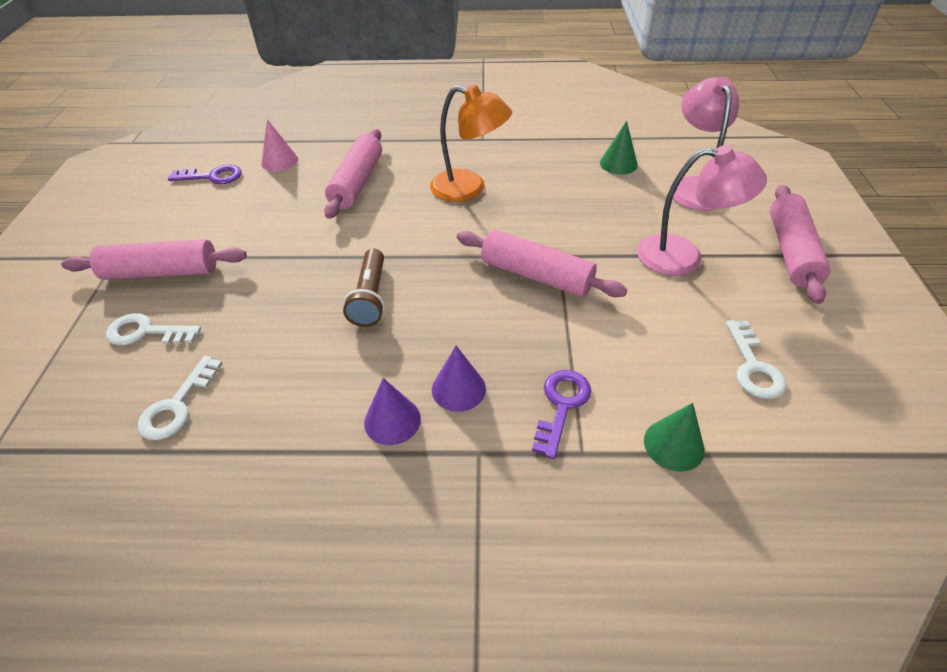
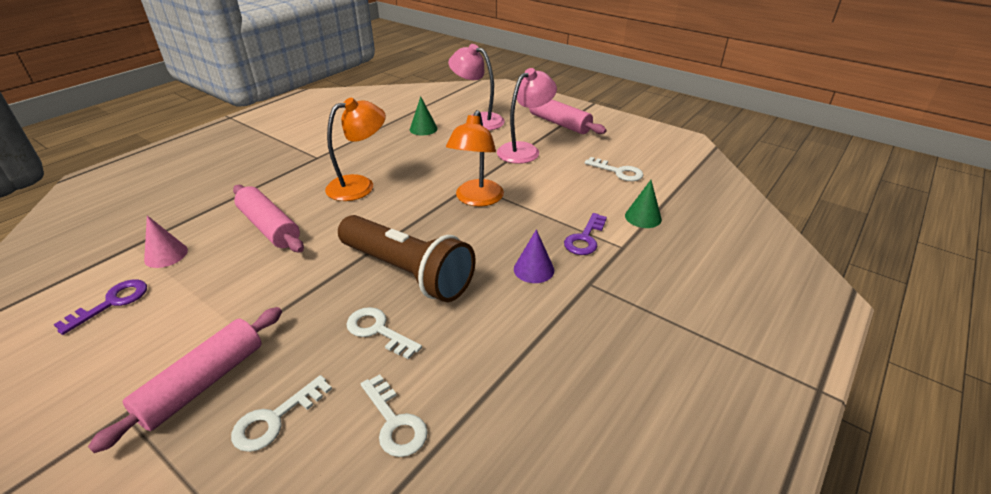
camera: 55 degrees left, 10 degrees down
brown flashlight [343,248,385,327] -> brown flashlight [338,215,476,302], size x1.84
purple cone [364,378,421,445] -> none
pink rolling pin [457,230,627,297] -> orange lamp [446,110,504,207]
purple key [532,370,591,459] -> purple key turned 120 degrees counterclockwise [564,213,607,255]
none -> white key [347,307,422,359]

